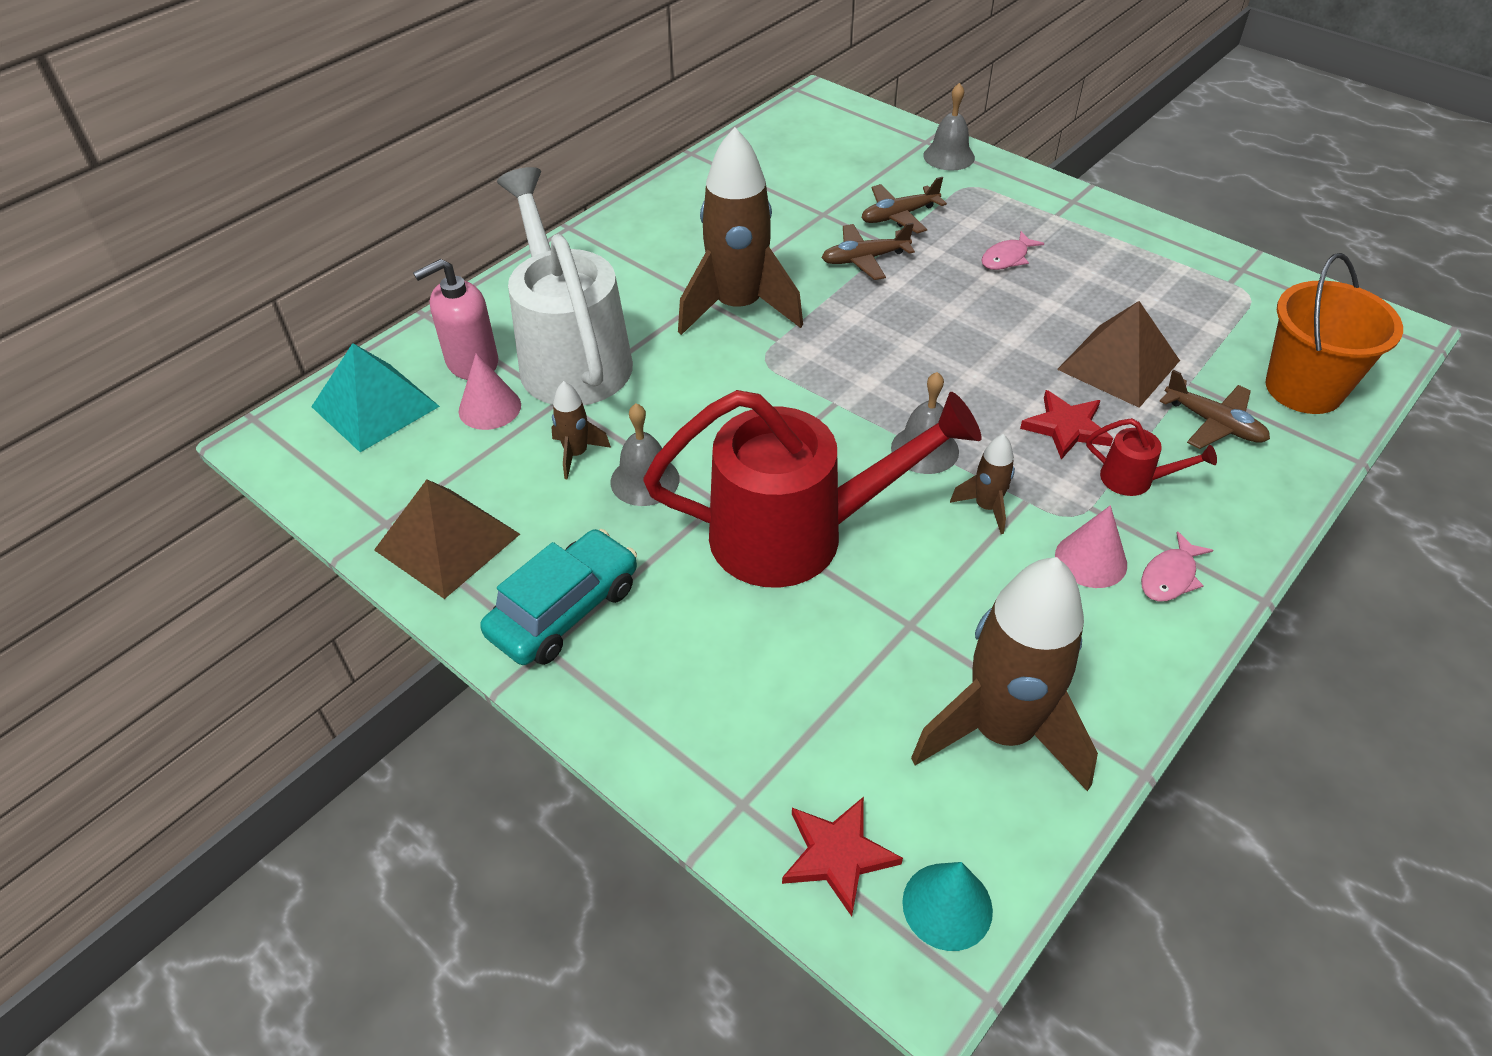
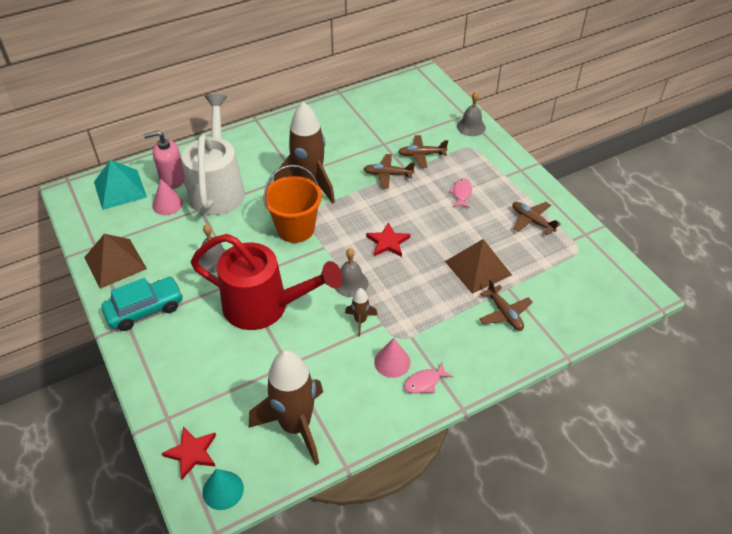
camera: 20 degrees right, 0 degrees up
brown rocket [551,381,611,479] -> none
pink fish [982,231,1044,270] -> pink fish turned 120 degrees clockwise [449,178,472,208]
red star [1020,390,1113,459] -> red star moved to [366,222,410,257]
red watering can [1086,418,1217,496] -> none
orange bucket [1266,253,1403,414] -> orange bucket moved to [263,165,322,243]
none -> brown plane [512,202,561,235]

